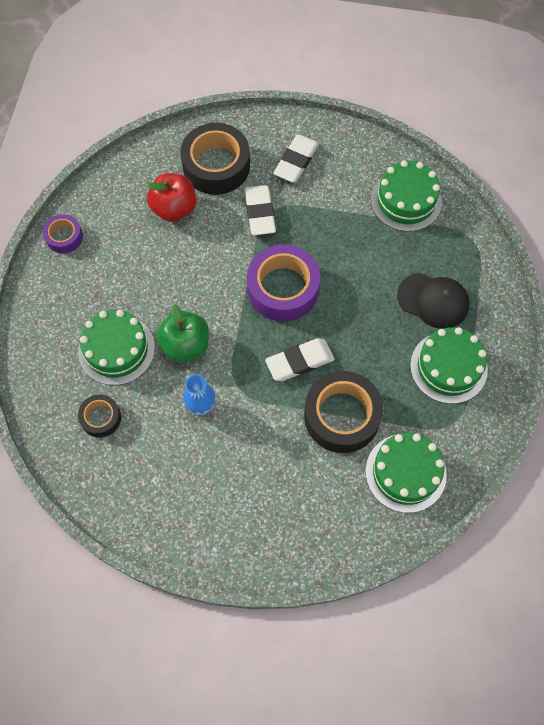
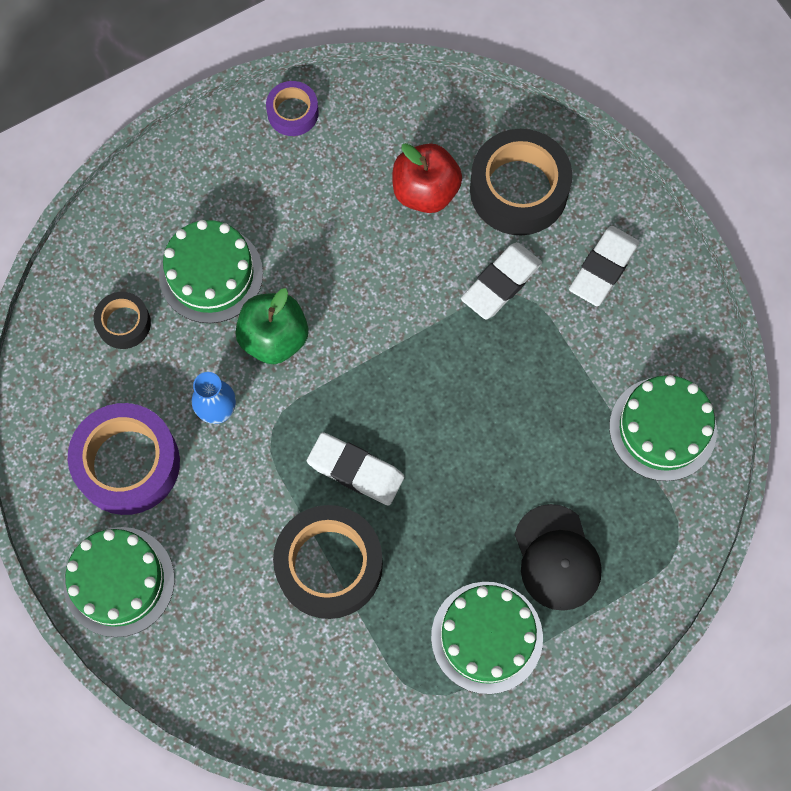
camera: 50 degrees right, 5 degrees up
purple tape [247,244,320,321] -> purple tape moved to [68,403,180,515]
white eraser [273,135,319,182] -> white eraser turned 45 degrees counterclockwise [569,226,640,306]
green cake [366,433,447,513] -> green cake moved to [64,527,175,637]

